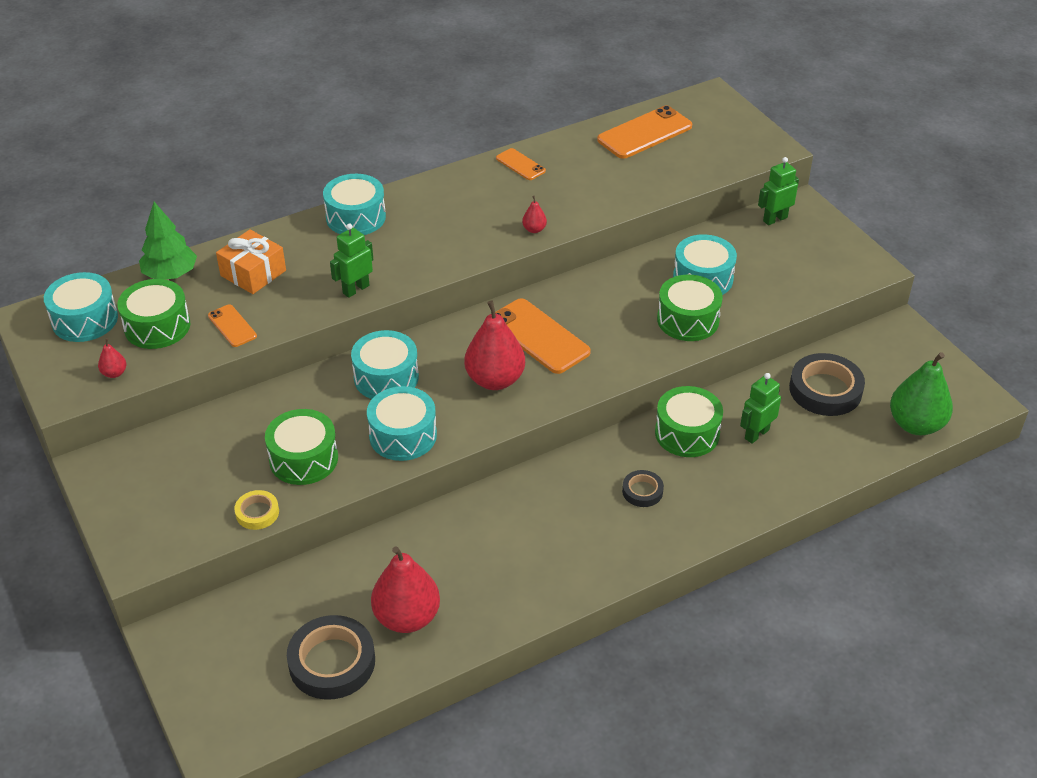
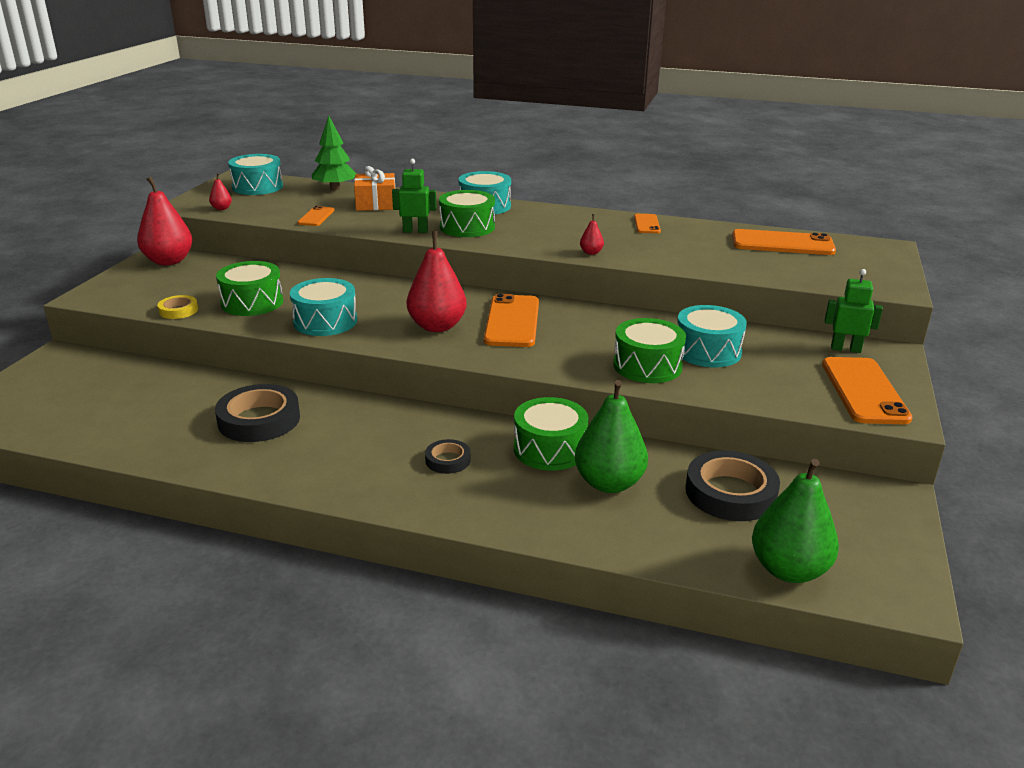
camera: 45 degrees right, 15 degrees down
green drum [117,279,190,349] -> green drum moved to [439,190,495,237]
black tape [287,615,375,700] -> black tape moved to [215,384,300,442]
turquoise drum [351,330,419,399] -> none
red pear [371,546,440,633] -> red pear moved to [137,177,192,265]
green robot [740,373,781,444] -> green pear [575,380,648,493]
none -> orange phone [822,357,912,424]

